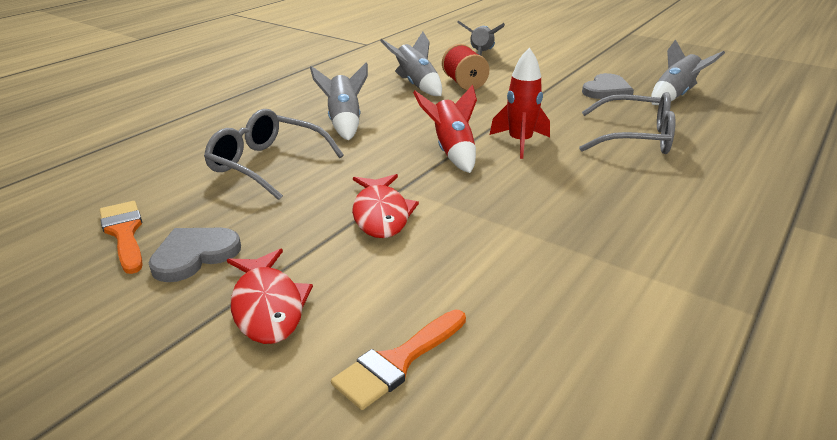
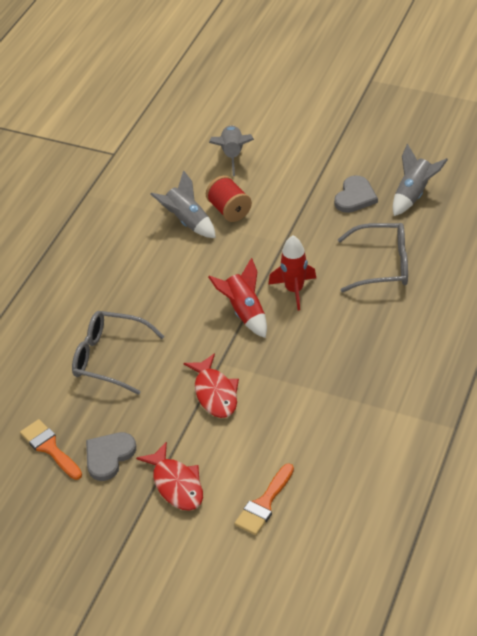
camera: 10 degrees left, 15 degrees up
grey rocket [310,63,368,141] -> none

